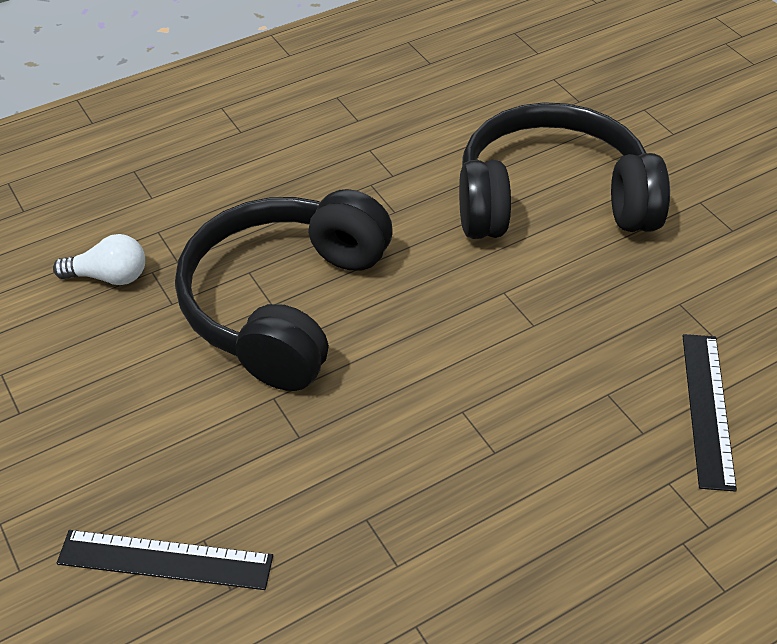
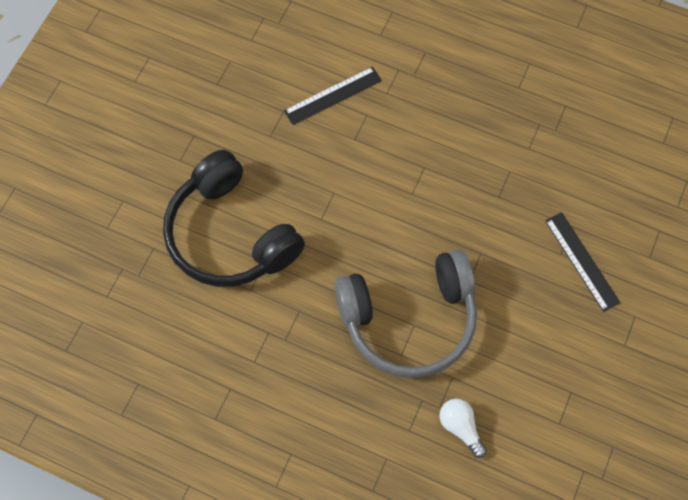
camera: 125 degrees left, 20 degrees up
black headphones [175,189,393,391] -> grey headphones [334,250,477,378]

